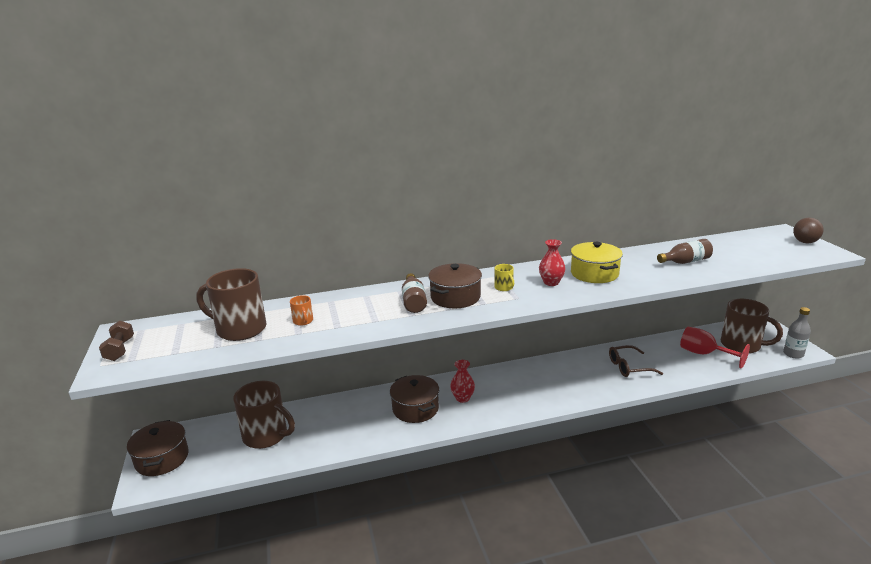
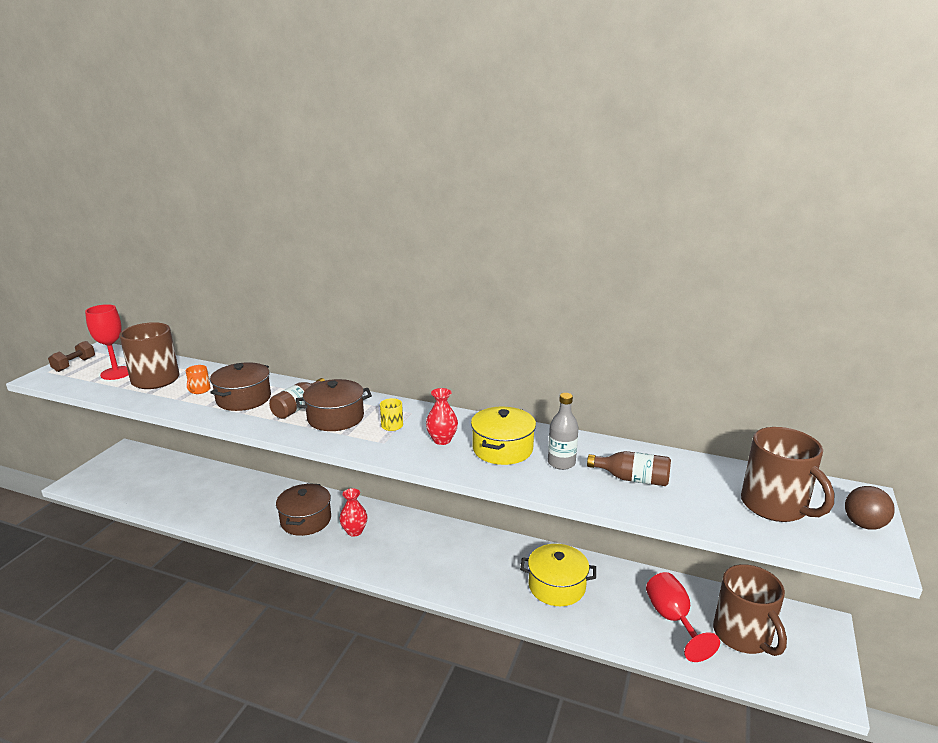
camera: 35 degrees right, 0 degrees up
brown pot [127,420,189,476] -> brown pot moved to [210,362,271,411]
brown mug [233,381,295,449] -> brown mug moved to [741,427,835,522]
brown glasses [609,345,663,377] -> yellow pot [520,544,596,606]
grey bottle [783,307,811,359] -> grey bottle moved to [548,393,578,470]
none -> red goblet [85,304,129,380]

